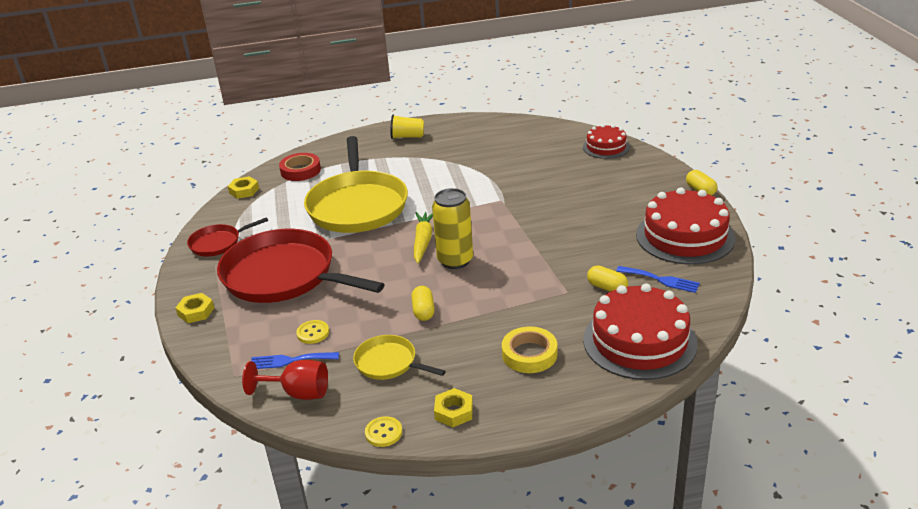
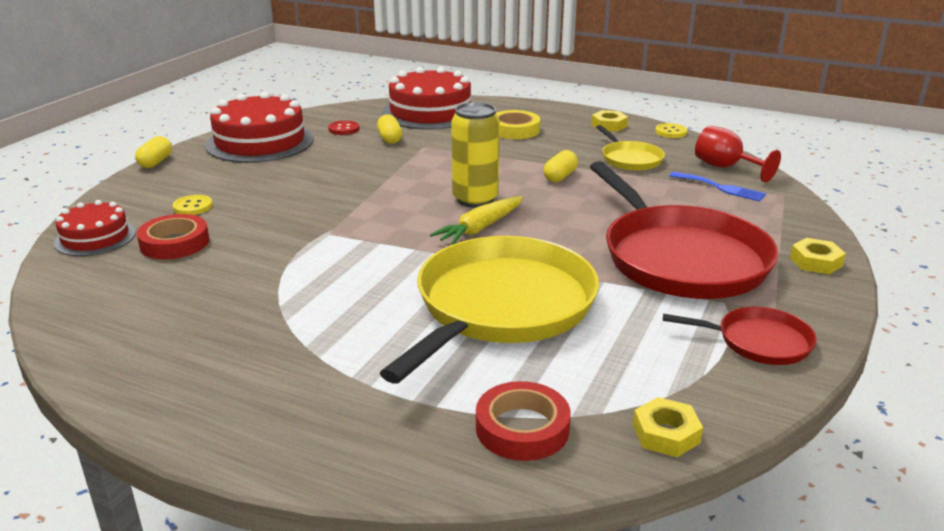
camera: 145 degrees left, 5 degrees down
yellow button [296,320,329,344] -> yellow button moved to [173,195,213,215]
yellow cup [391,114,424,139] -> none
blue fork [616,266,700,293] -> red button [328,120,360,135]
none -> red tape [137,214,209,259]

